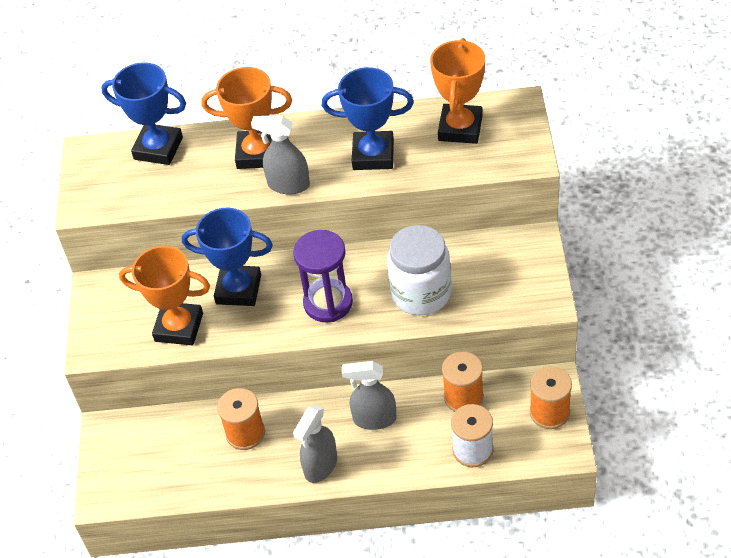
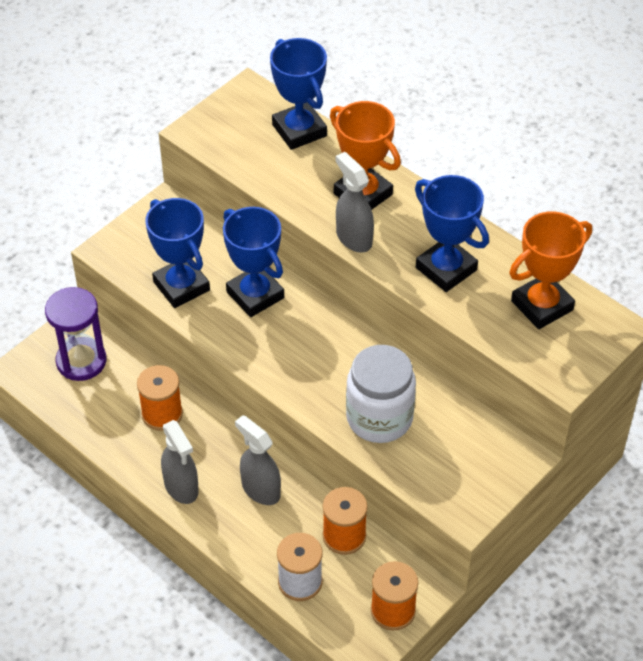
camera: 40 degrees right, 0 degrees up
orange trophy [119,246,210,345] -> blue trophy [145,198,210,308]
purple hourglass [293,230,353,322] -> purple hourglass moved to [45,287,106,381]
grey spray bottle [293,405,337,483] -> grey spray bottle turned 105 degrees counterclockwise [161,420,199,504]

